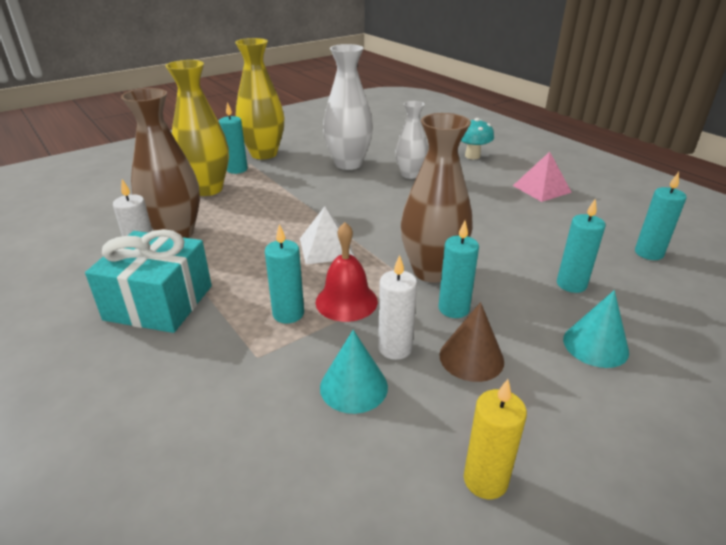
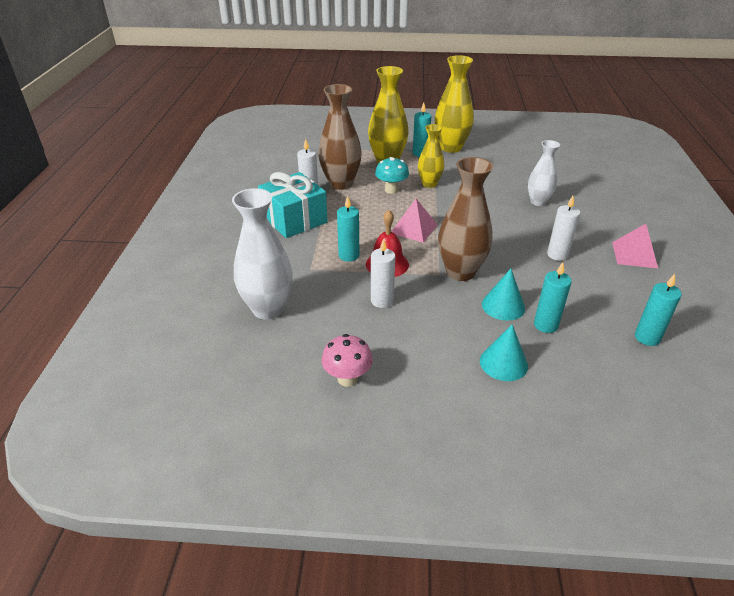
camera: 40 degrees right, 5 degrees up
white pyramid [300,206,355,265] -> pink pyramid [391,199,437,243]
turquoise cone [320,330,388,414] -> turquoise cone moved to [482,269,525,321]
white vase [323,44,373,170] -> white vase moved to [232,188,293,320]
turquoise candle [438,221,479,318] -> none
brown cone [439,302,504,382] -> none
turquoise mushroom [461,118,494,159] -> turquoise mushroom moved to [375,157,409,194]
yellow candle [464,379,527,499] -> pink mushroom [321,334,373,387]
none -> yellow vase [418,124,444,188]
none -> white candle [547,196,580,261]

